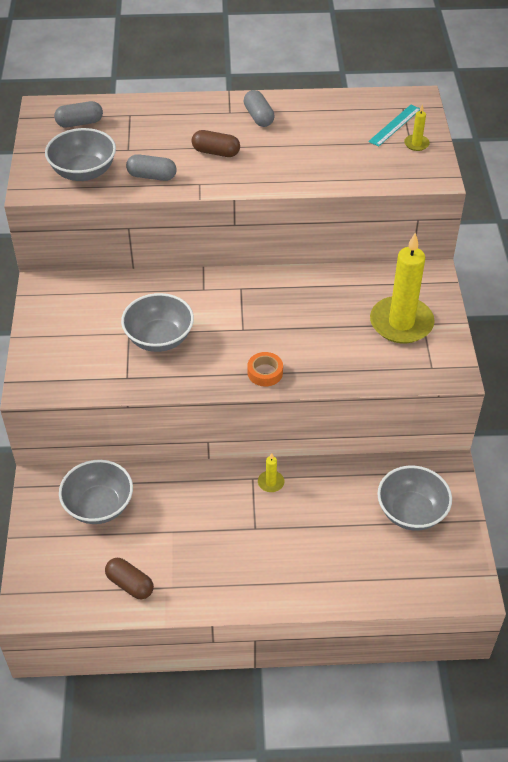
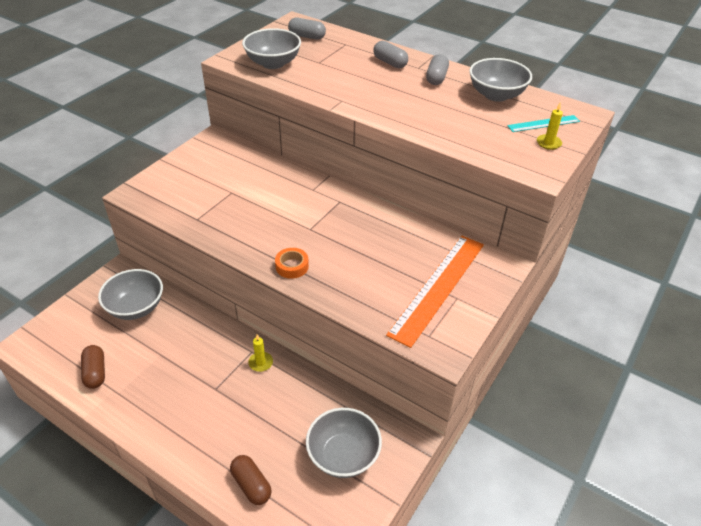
camera: 35 degrees right, 5 degrees down
grey bowl [121,293,194,352] -> grey bowl moved to [469,58,532,102]
grey capsule [126,154,177,181] -> grey capsule moved to [373,41,408,68]
brown capsule [192,130,240,157] -> brown capsule moved to [230,455,272,505]
yellow candle [370,232,435,343] -> orange ruler [386,236,484,348]

